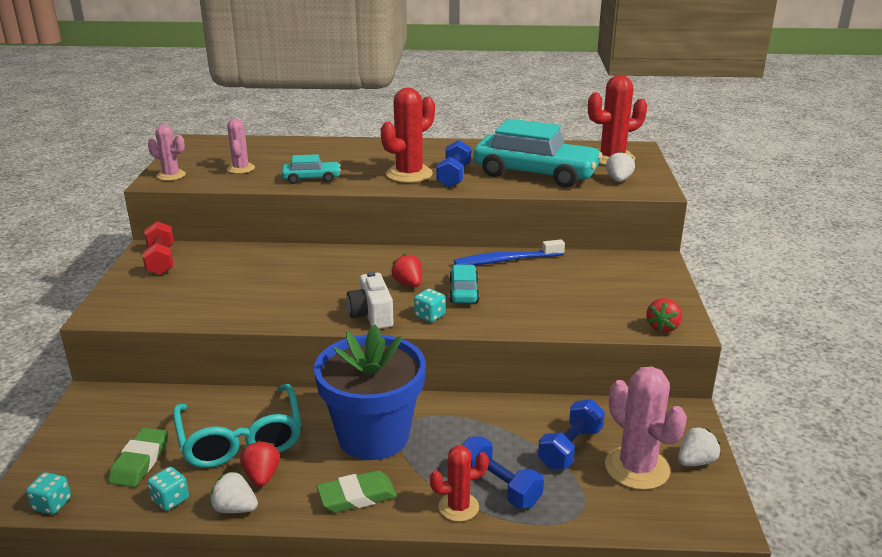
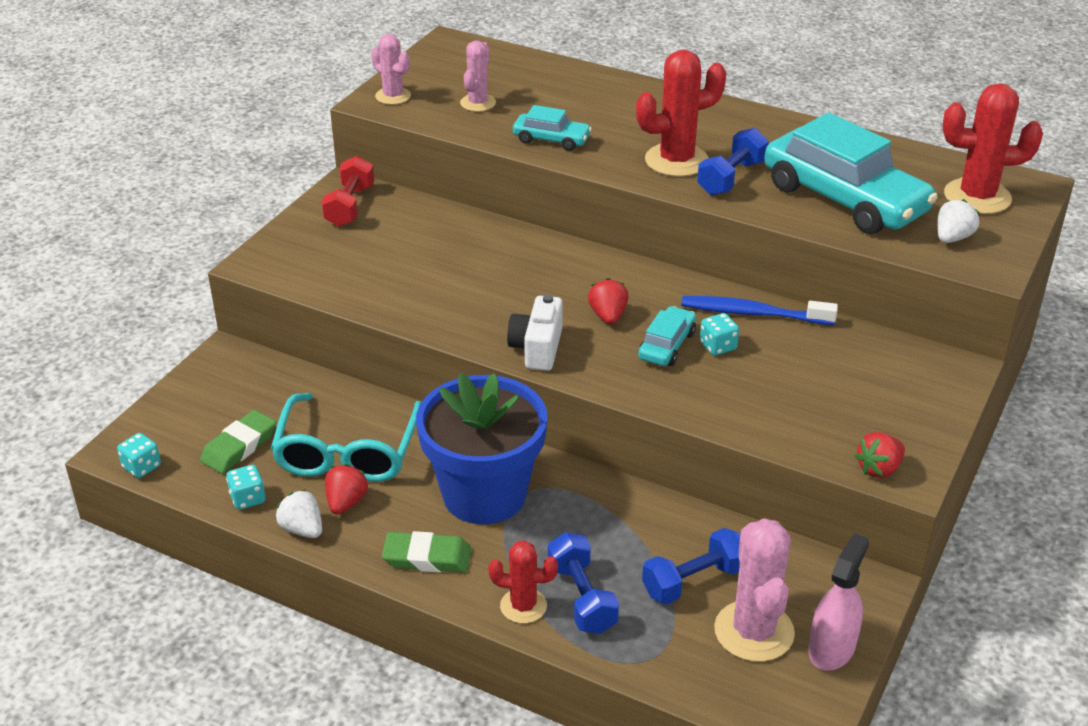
camera: 25 degrees right, 10 degrees up
turquoise dice [414,289,445,322] -> turquoise dice moved to [700,313,739,356]
white strawberry [678,427,720,466] -> pink spray bottle [808,533,869,671]

